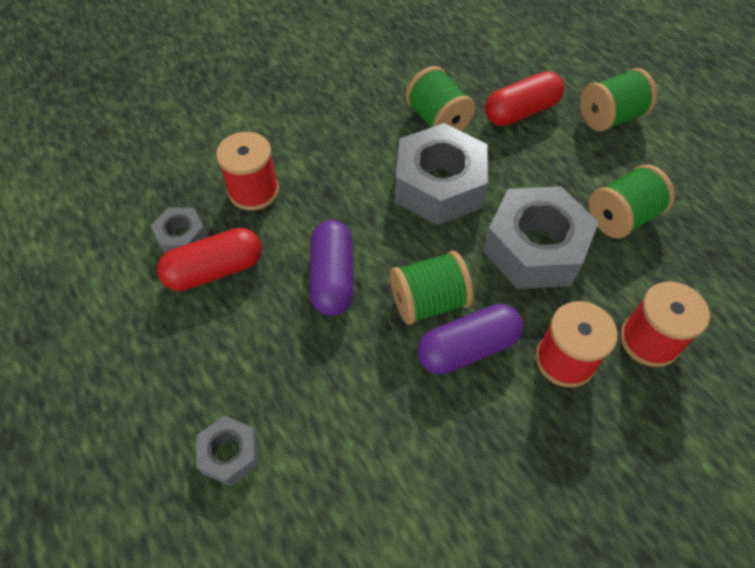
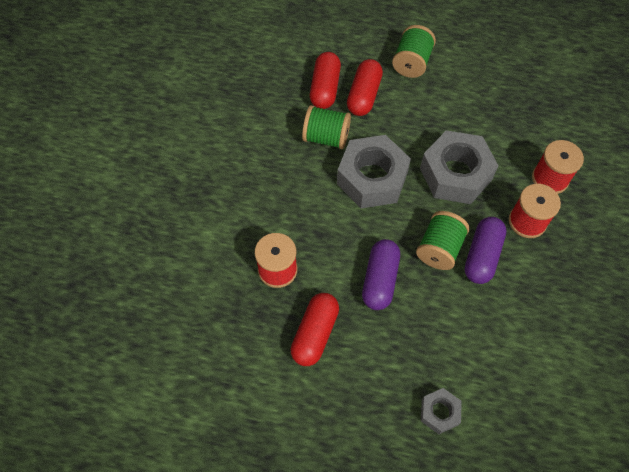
camera: 45 degrees left, 5 degrees up
grey nut [151,208,208,254] -> none
purple capsule [309,220,353,316] -> purple capsule turned 60 degrees clockwise [362,239,400,310]
green spool [589,165,675,238] -> none
none -> red capsule [310,52,341,109]

